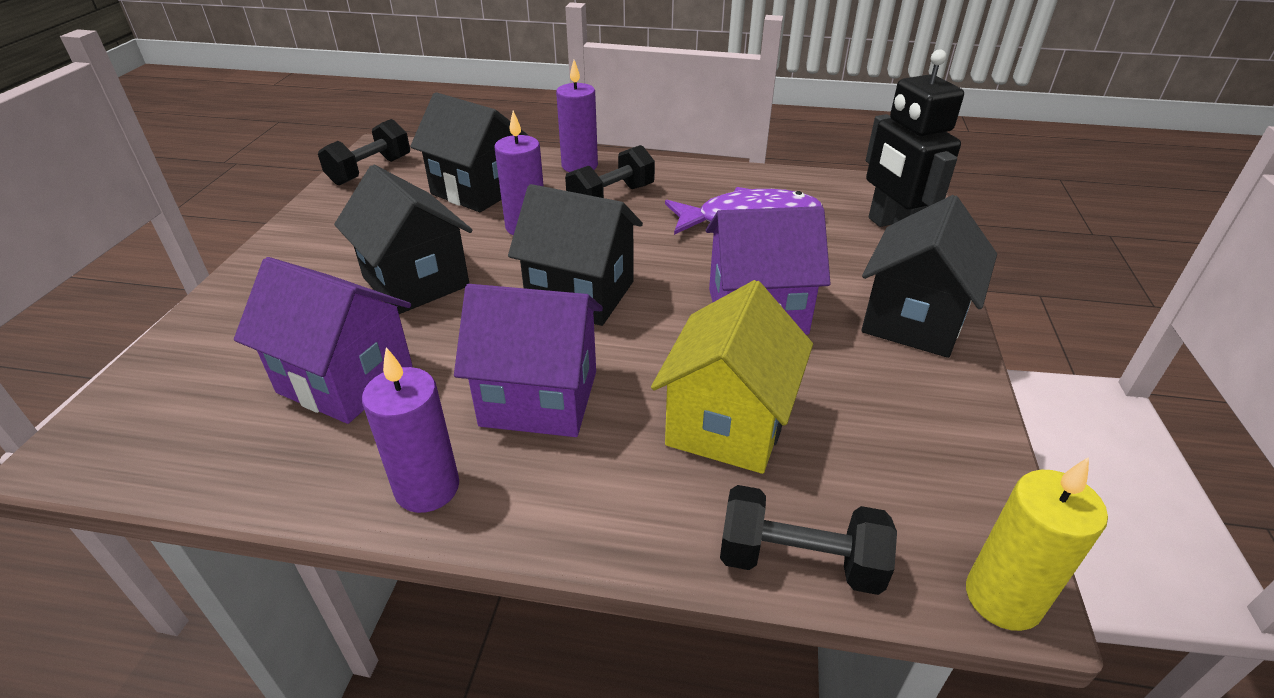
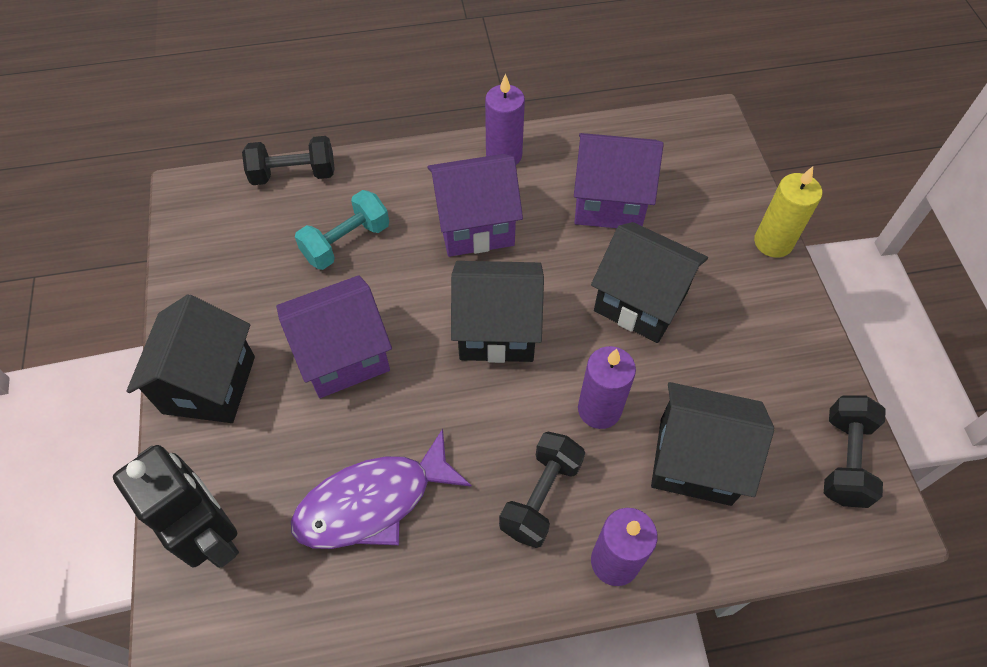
camera: 160 degrees right, 20 degrees up
yellow house [651,280,813,474] -> turquoise dumbbell [295,190,389,270]
yellow candle [966,457,1108,631] -> yellow candle moved to [754,166,822,258]

